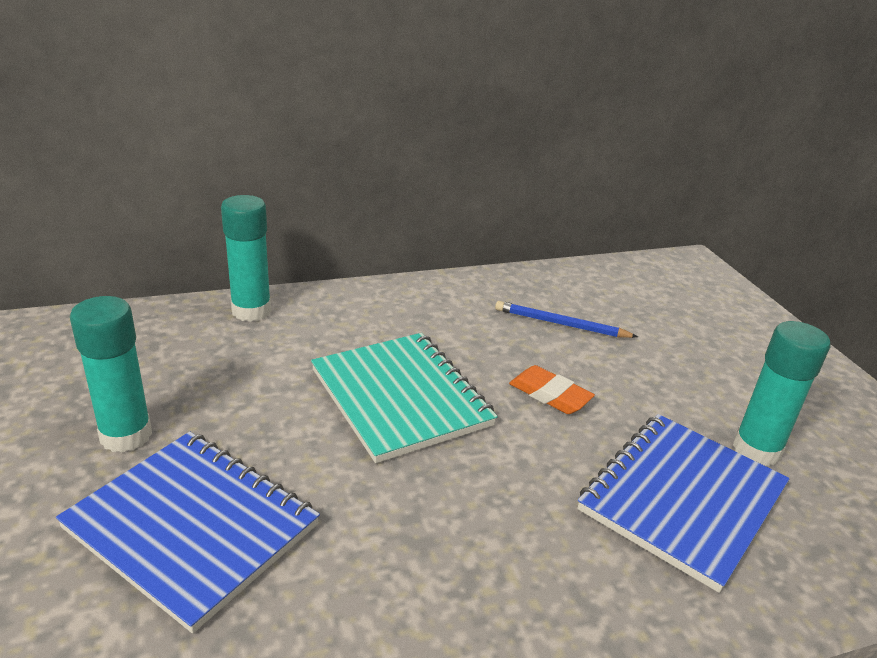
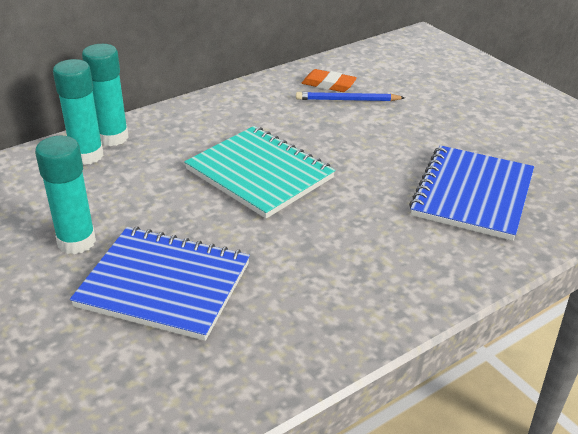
camera: 15 degrees left, 5 degrees up
orange eraser [509,365,595,414] -> orange eraser moved to [302,69,357,92]
turquoise glue stick [733,321,830,467] -> turquoise glue stick moved to [53,59,104,165]

